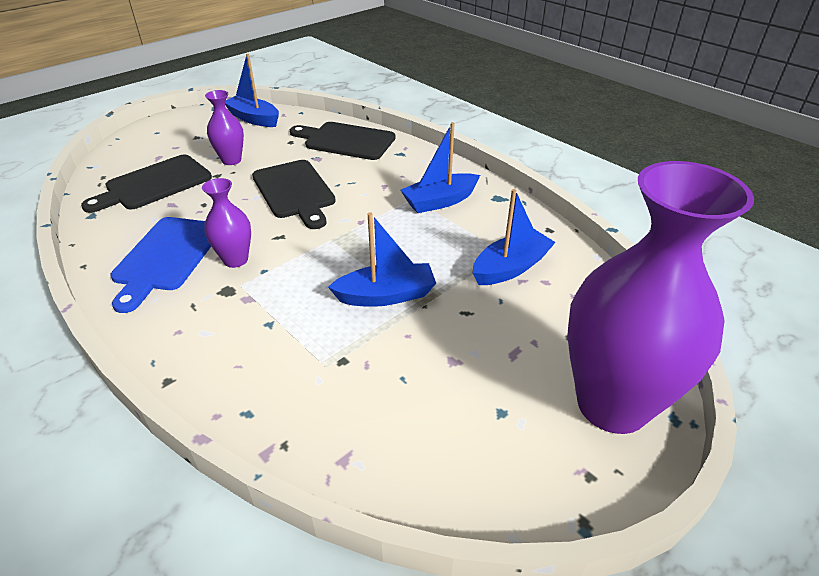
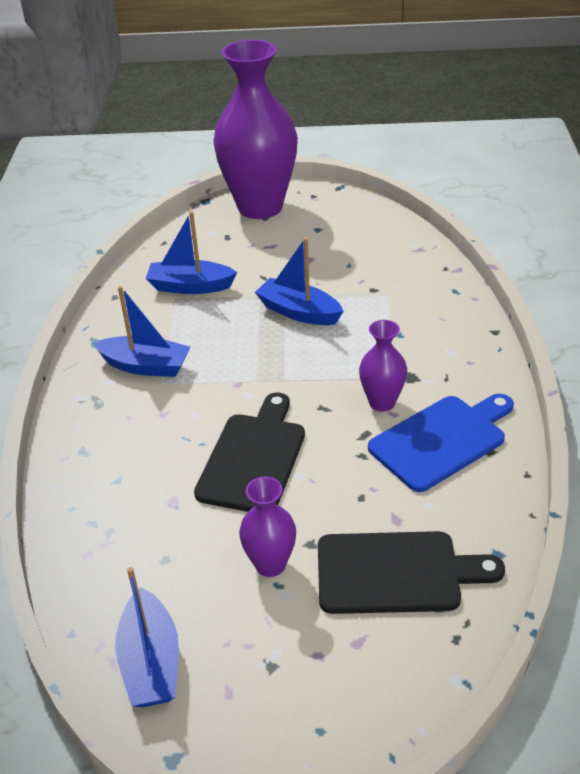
camera: 135 degrees left, 0 degrees up
black cutting board [290,122,395,160] -> none

